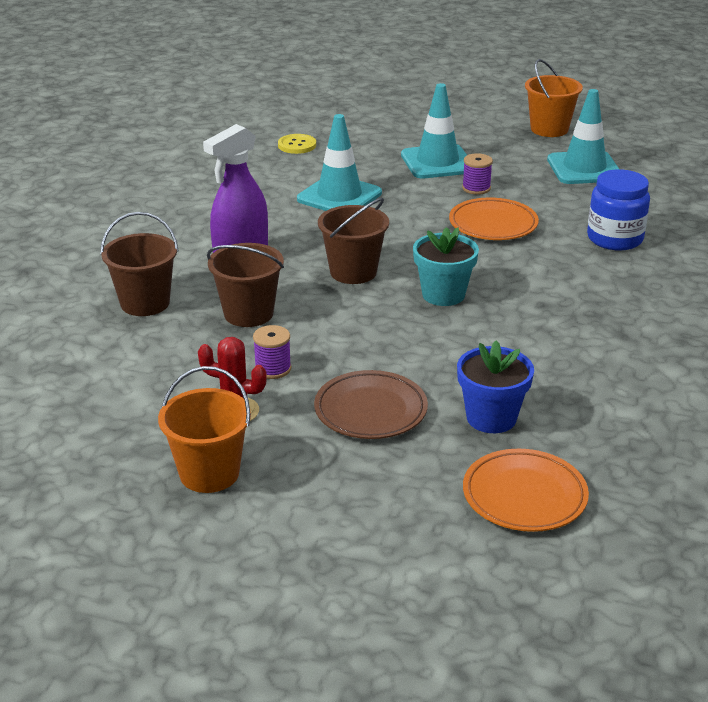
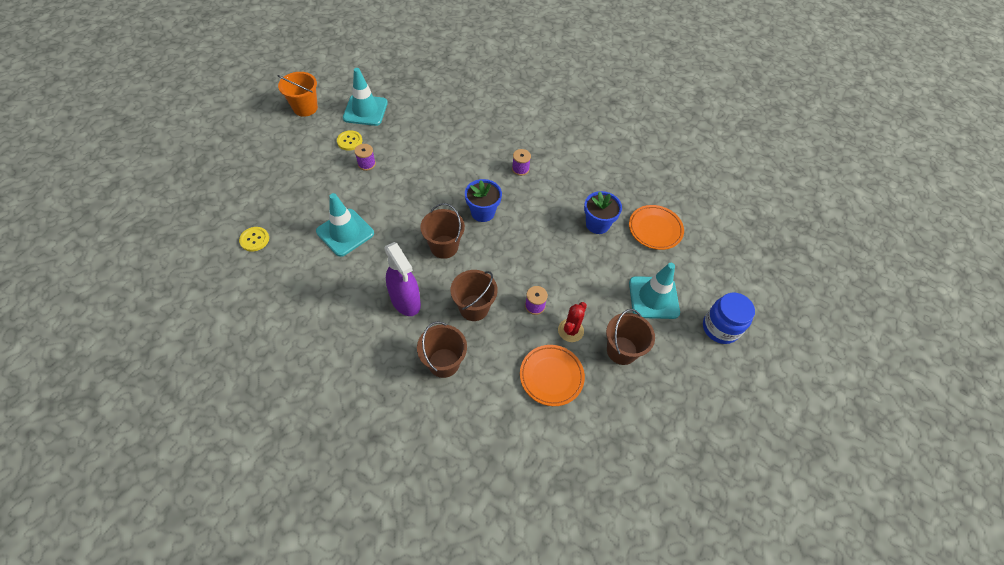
camera: 80 degrees left, 25 degrees up
orange bucket [158,366,251,493] -> brown bucket [606,309,655,365]
brown plate [314,370,428,439] -> none
turquoise traffic cone [401,83,467,178] -> turquoise traffic cone moved to [629,263,680,319]
turquoise flower pot [413,227,479,306] -> blue flower pot [465,179,502,222]
orange plate [449,198,539,240] -> orange plate moved to [520,345,585,406]
blue jar [587,169,650,251] -> blue jar moved to [703,293,755,344]
none -> yellow button [337,130,362,151]
none -> purple spool [512,149,531,176]

